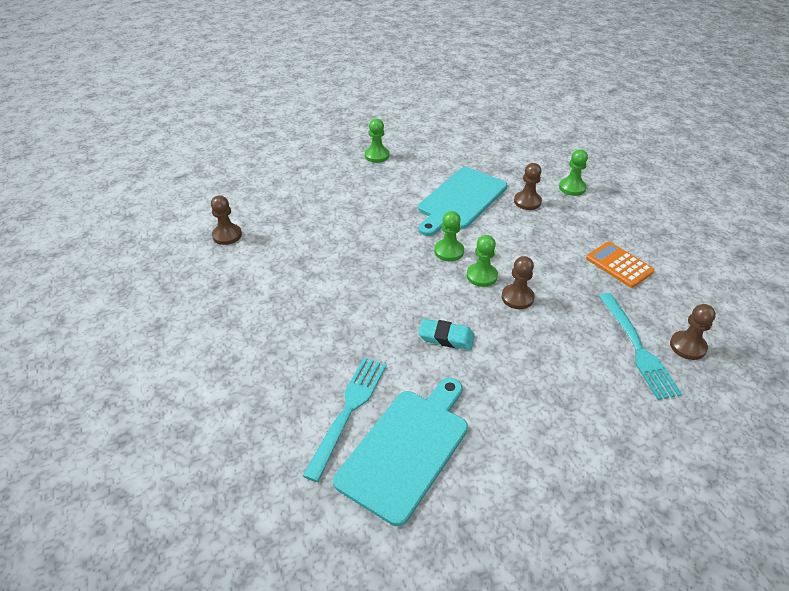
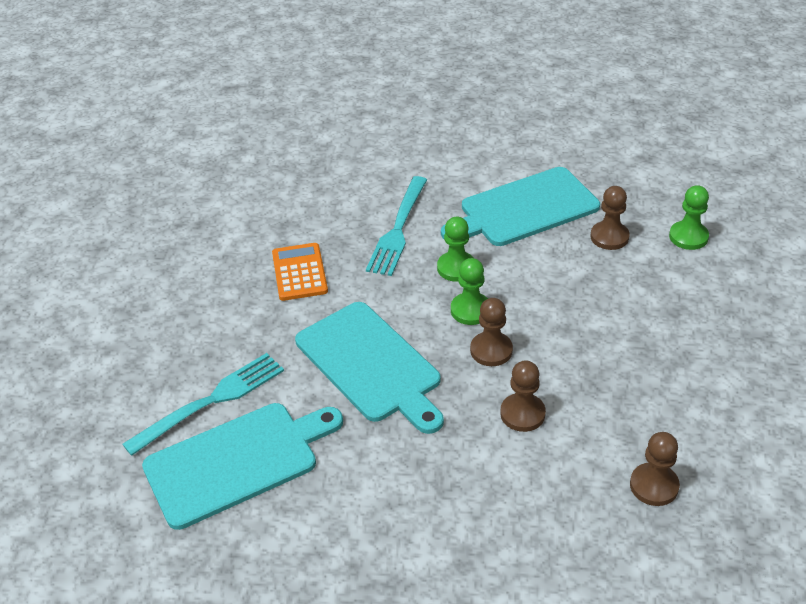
camera: 30 degrees right, 0 degrees up
brown pawn [211,195,242,245] -> brown pawn moved to [500,360,546,432]
green pawn [365,119,389,163] -> none
turquoise eraser [418,319,475,350] -> turquoise cutting board [295,302,444,434]
orange calculator [586,242,655,288] -> orange calculator moved to [272,243,328,301]
turquoise fork [599,293,682,400] -> turquoise fork moved to [366,176,427,276]

